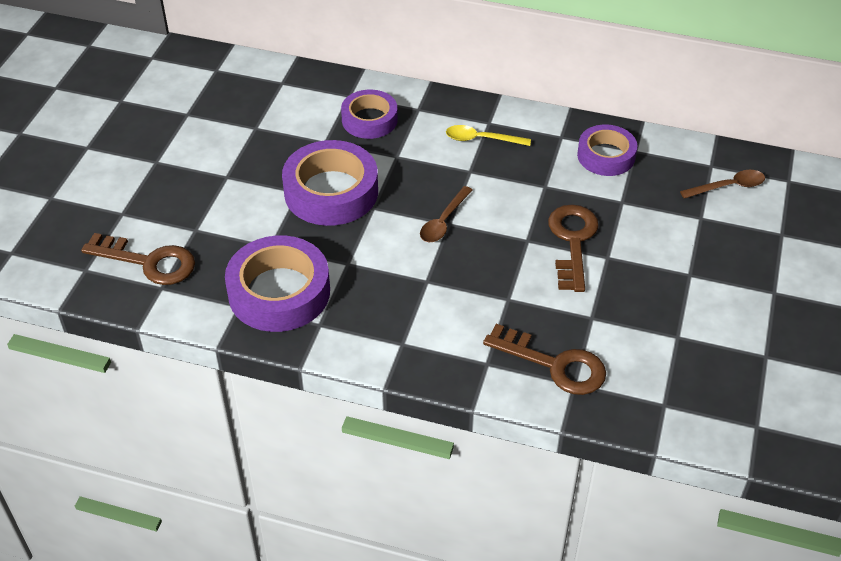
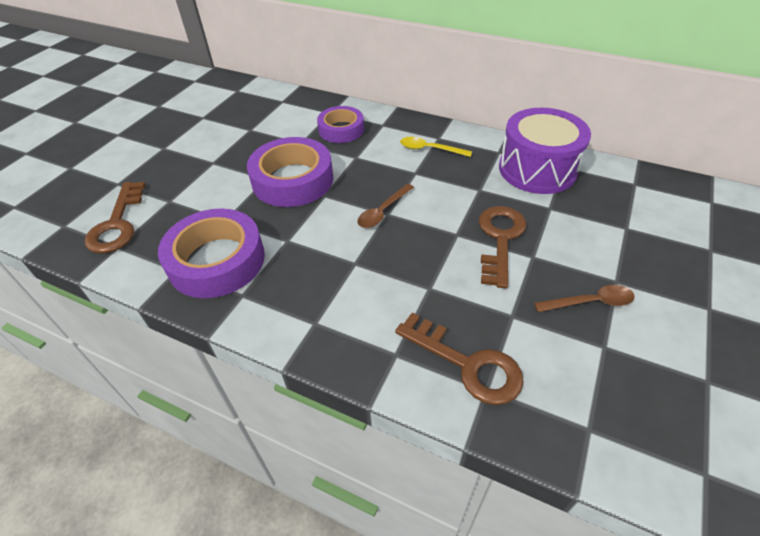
camera: 10 degrees right, 0 degrees up
brown key [81,233,195,285] -> brown key turned 60 degrees clockwise [84,182,146,253]
purple tape [577,124,637,176] -> purple drum [499,108,591,194]
brown spoon [680,170,765,198] -> brown spoon moved to [534,285,635,312]

